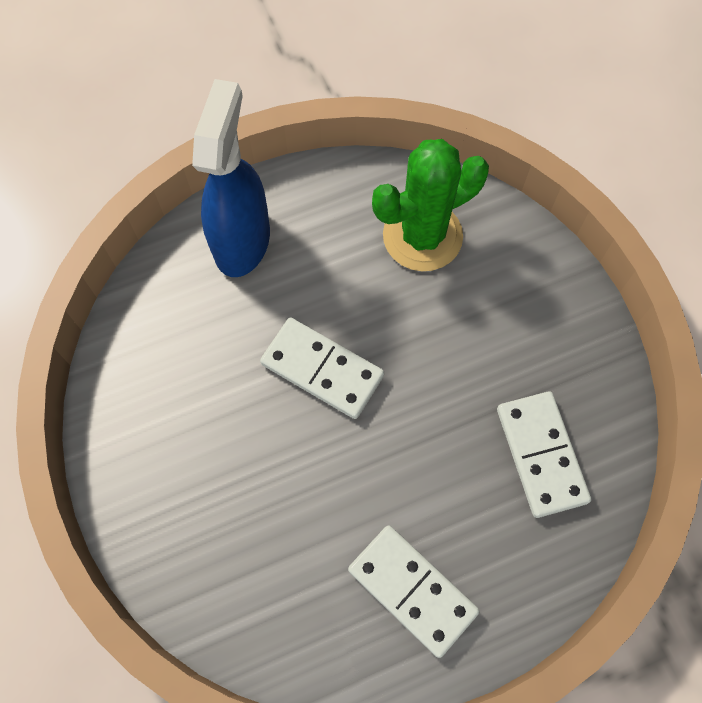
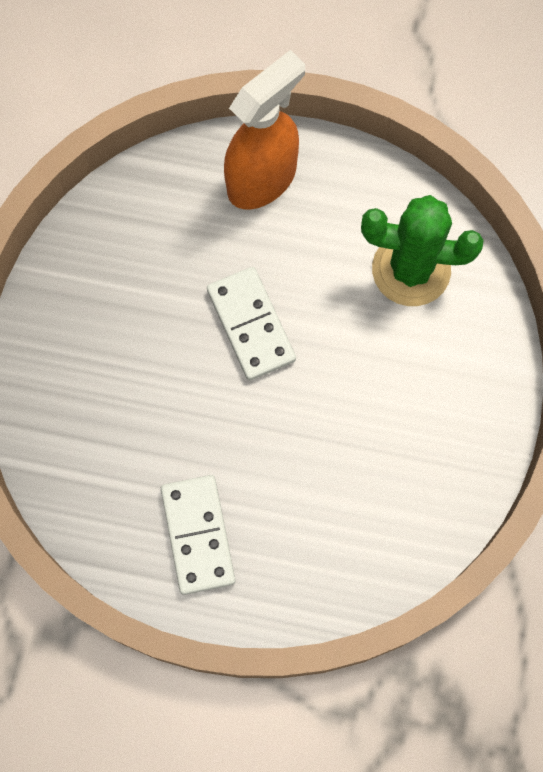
camera: 35 degrees right, 5 degrees up
blue spray bottle [192,79,270,277] -> orange spray bottle [224,50,305,210]
white domino [497,391,591,518] -> none

